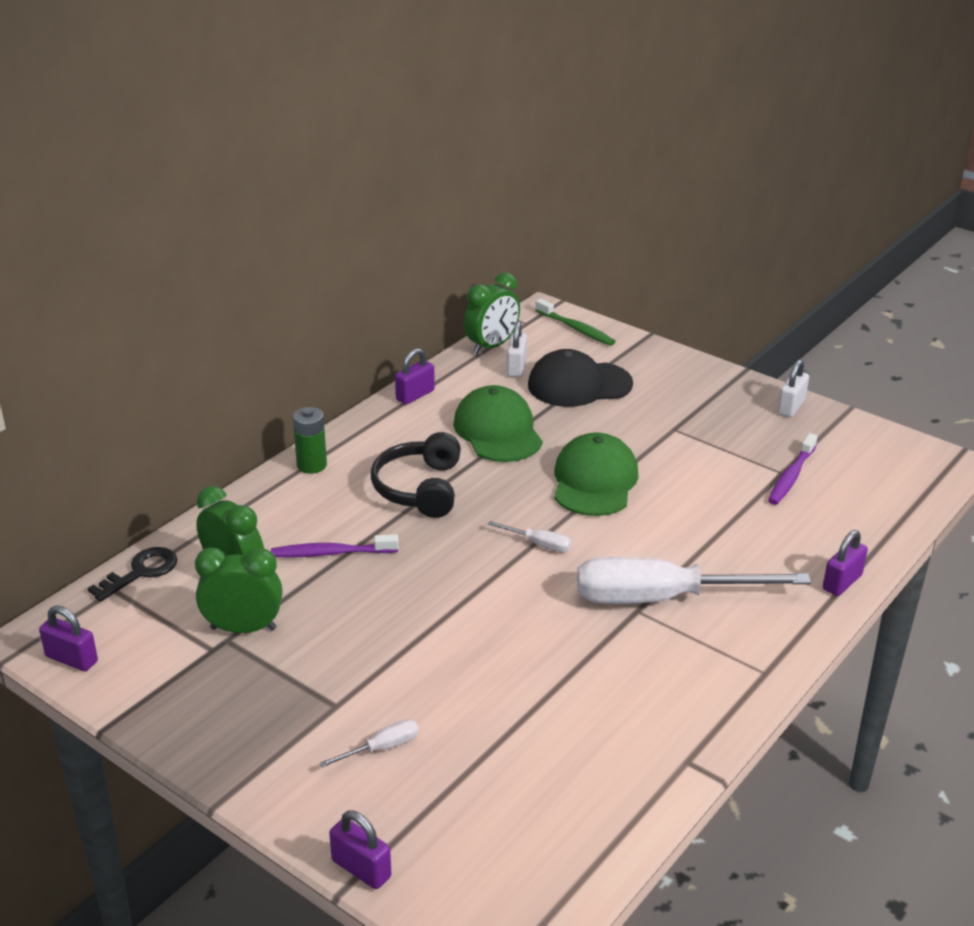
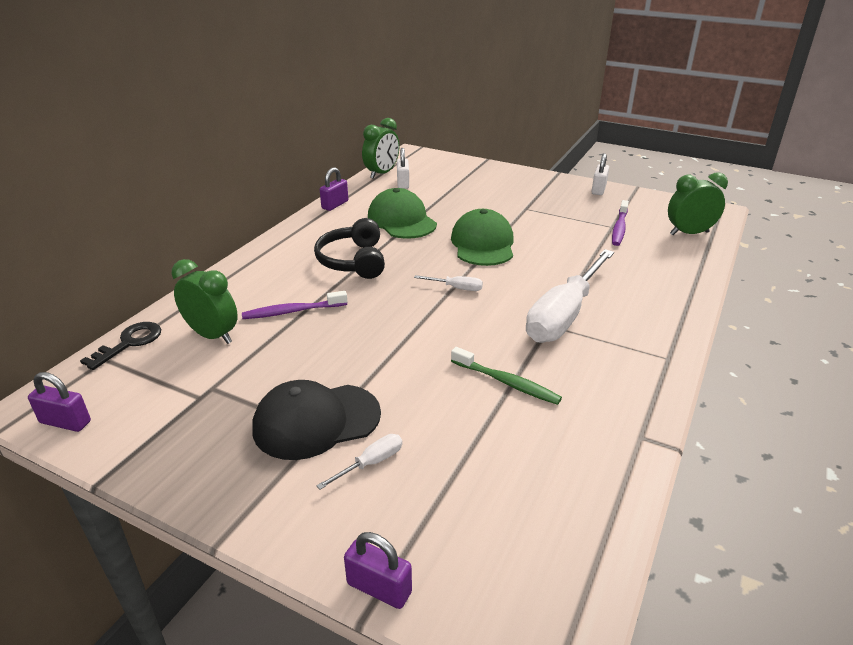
camera: 10 degrees left, 0 degrees up
green clock [195,547,283,633] -> green clock moved to [668,173,728,235]
green battery [293,407,327,474] -> none
black cap [528,349,633,407] -> black cap moved to [253,380,381,460]
green toothbrush [535,299,616,346] -> green toothbrush moved to [451,347,562,405]
white screwdriver [577,557,811,604] -> white screwdriver turned 45 degrees counterclockwise [526,249,614,343]
purple padlock [823,530,868,596] -> none

